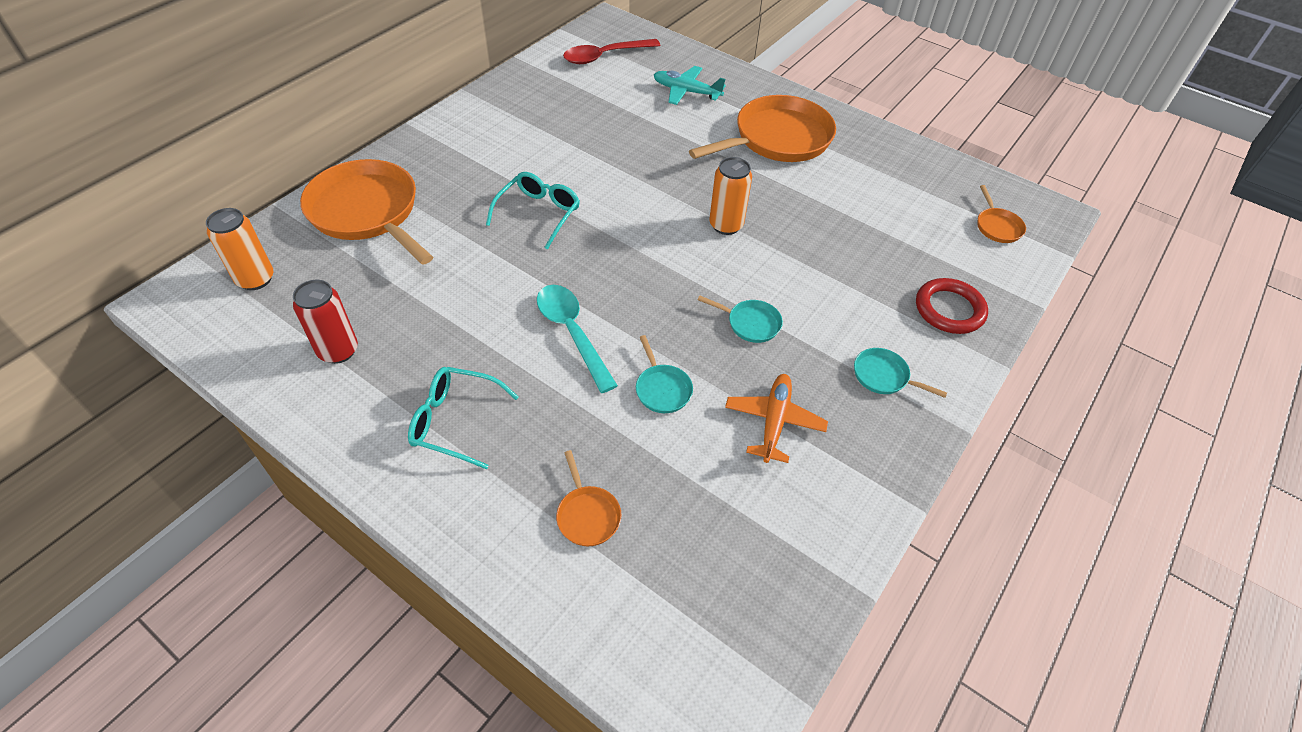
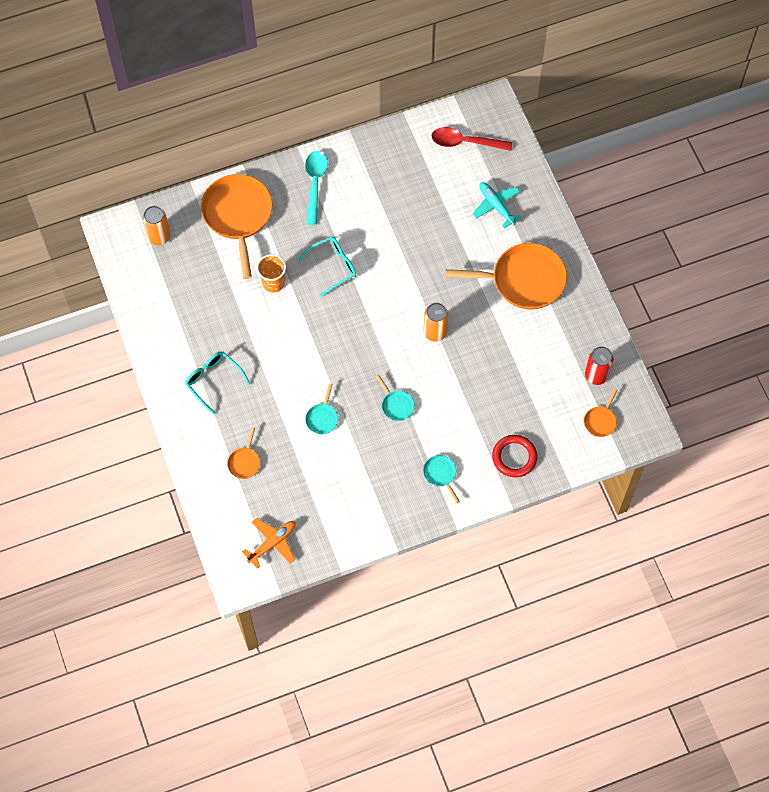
camera: 35 degrees right, 15 degrees up
red can [293,280,358,364] -> red can moved to [585,346,613,385]
turquoise spoon [537,285,618,393] -> turquoise spoon moved to [305,151,328,225]
orange plane [725,374,828,463] -> orange plane moved to [242,518,296,569]
none -> orange cup [257,254,286,293]

